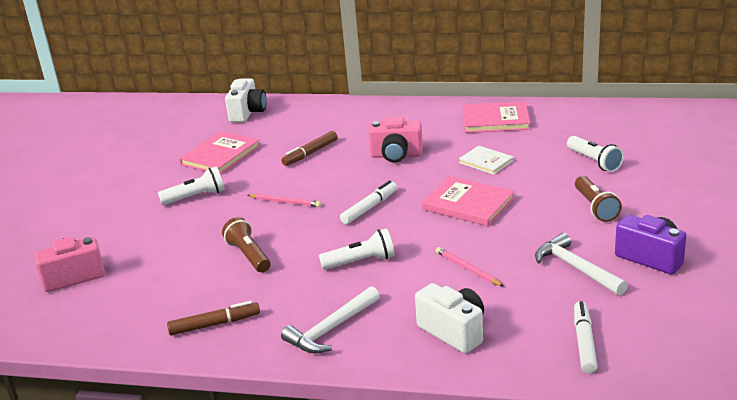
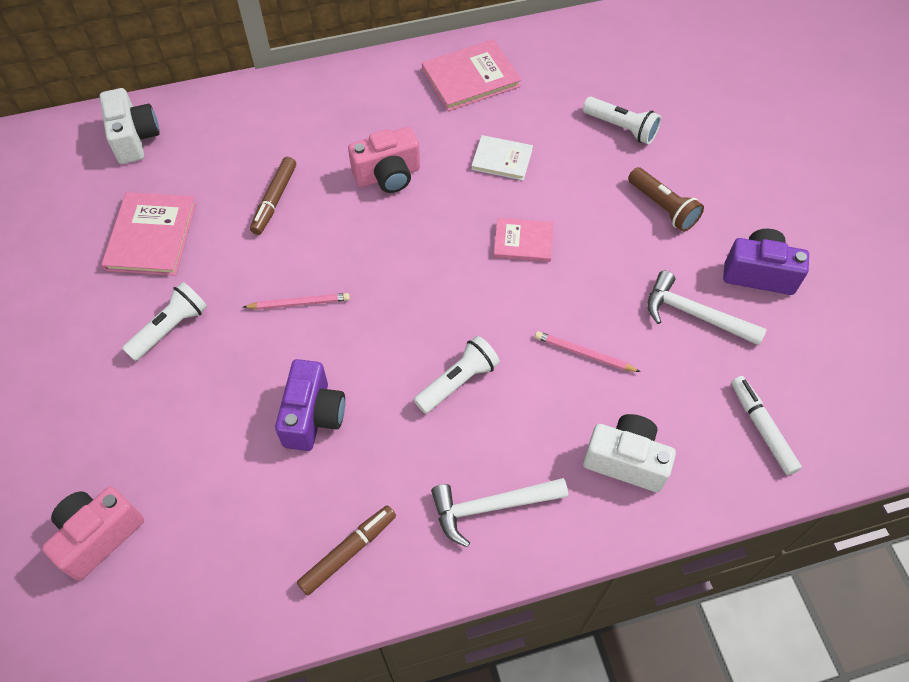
camera: 30 degrees left, 30 degrees up
brown flashlight [222,217,270,272] -> purple camera [275,359,345,451]
white hammer [281,286,380,354] -> white hammer turned 60 degrees clockwise [431,478,568,547]
white marker [340,181,397,224] -> none
pink book [422,176,515,226] -> pink book [494,218,553,262], size x0.62

